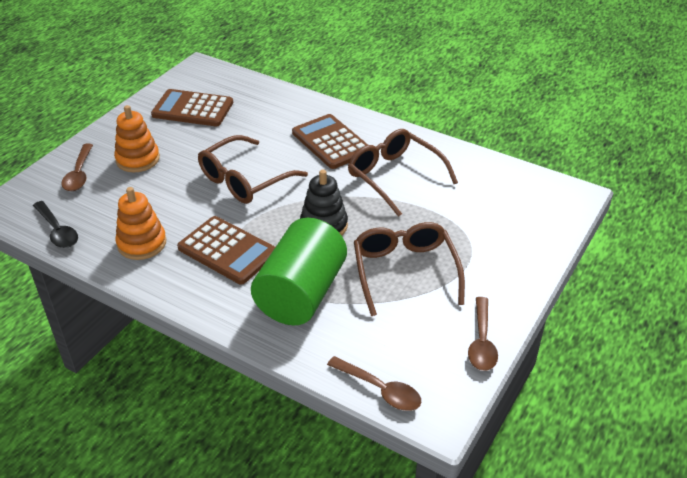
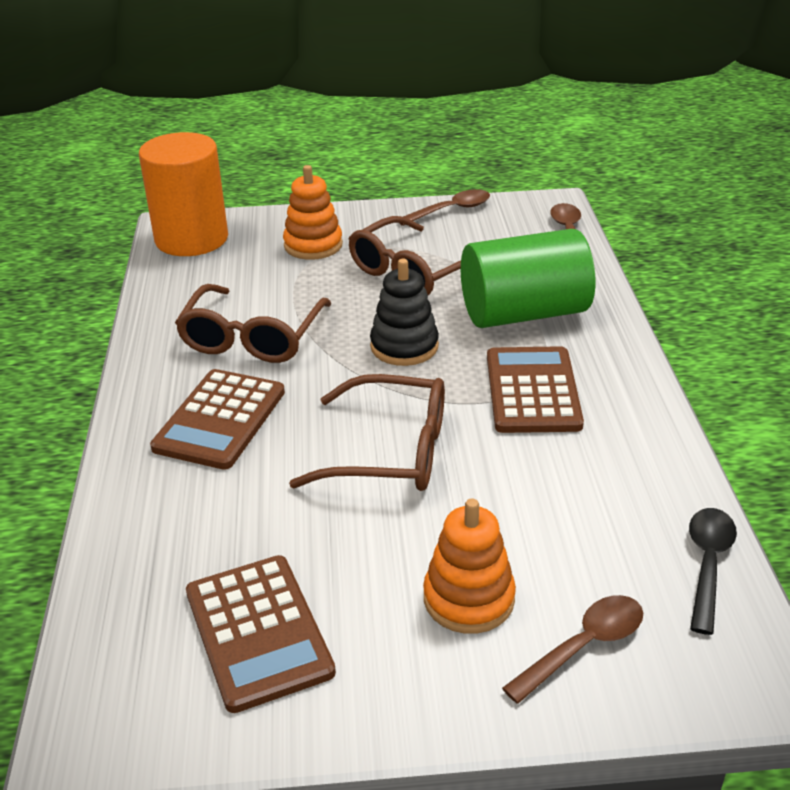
camera: 125 degrees left, 5 degrees down
orange stacking toy [115,187,166,260] -> orange stacking toy moved to [283,165,343,260]
none -> orange cylinder [139,132,228,256]

